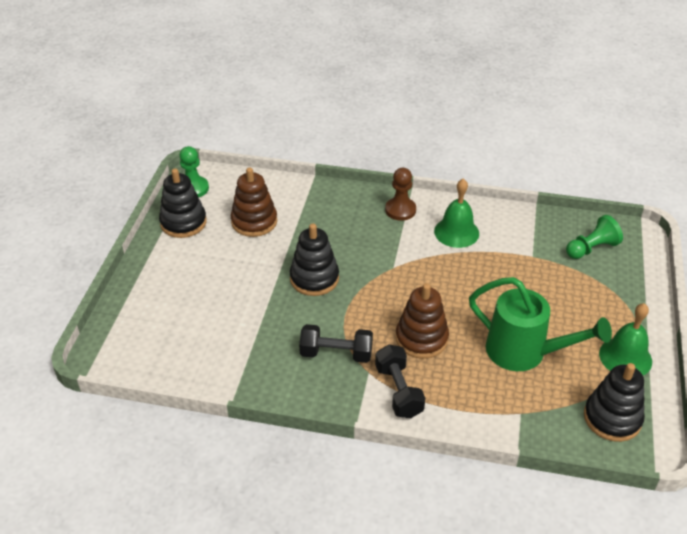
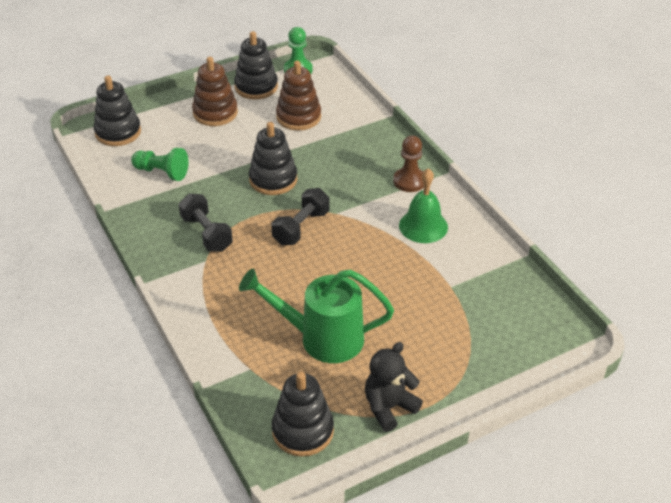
camera: 50 degrees right, 0 degrees up
black dumbbell [375,344,425,418] -> black dumbbell moved to [271,188,330,245]
brown stacking toy [396,283,449,359] -> brown stacking toy moved to [192,57,238,126]
green watering can [469,277,612,371] -> green watering can turned 105 degrees clockwise [239,269,394,363]
green pawn [566,215,623,259] -> green pawn moved to [131,148,189,181]
green bell [599,303,652,375] -> black teddy bear [365,342,423,432]
none -> black stacking toy [94,76,141,146]

